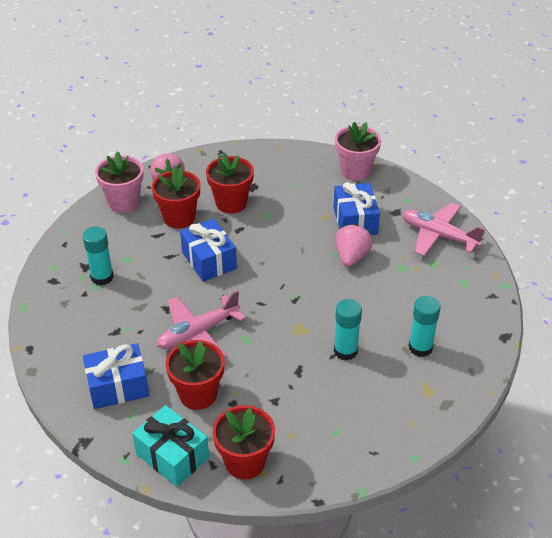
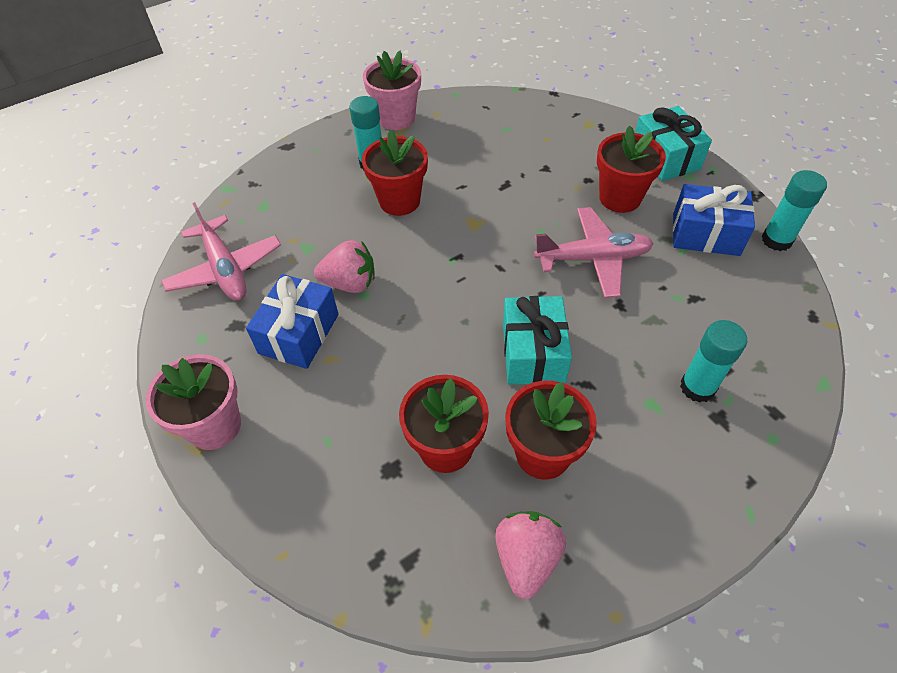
camera: 150 degrees left, 10 degrees up
pink flower pot [95,151,143,213] -> pink flower pot moved to [363,51,421,130]
blue gift [180,219,237,282] -> turquoise gift [503,296,572,385]
red flower pot [212,405,275,479] -> red flower pot moved to [362,130,428,216]
turquoise glue stick [334,299,362,360] -> turquoise glue stick moved to [762,170,827,251]
pink strawberry [336,224,373,267] -> pink strawberry turned 135 degrees counterclockwise [314,240,375,293]

